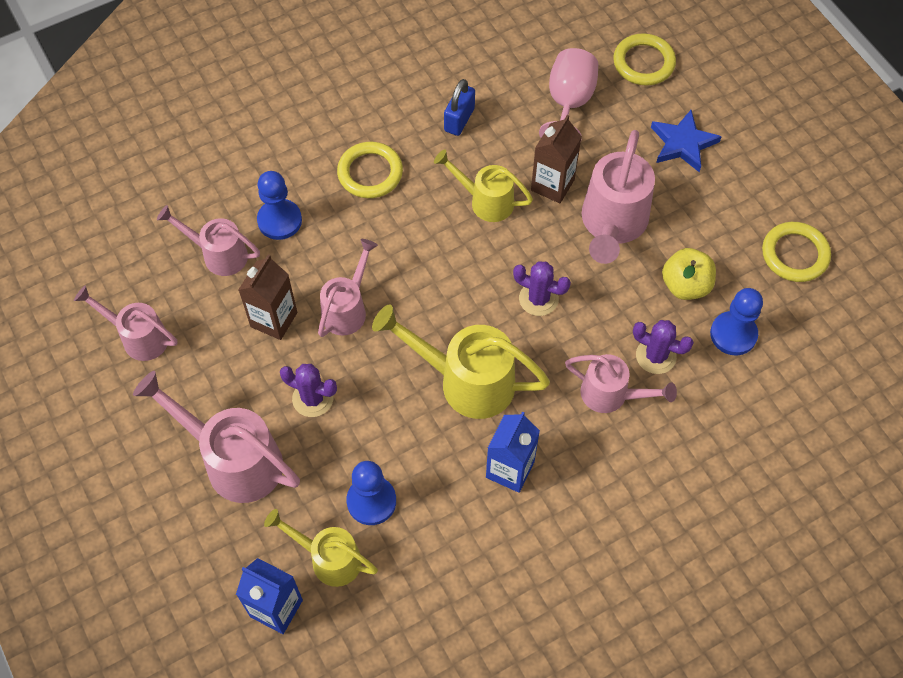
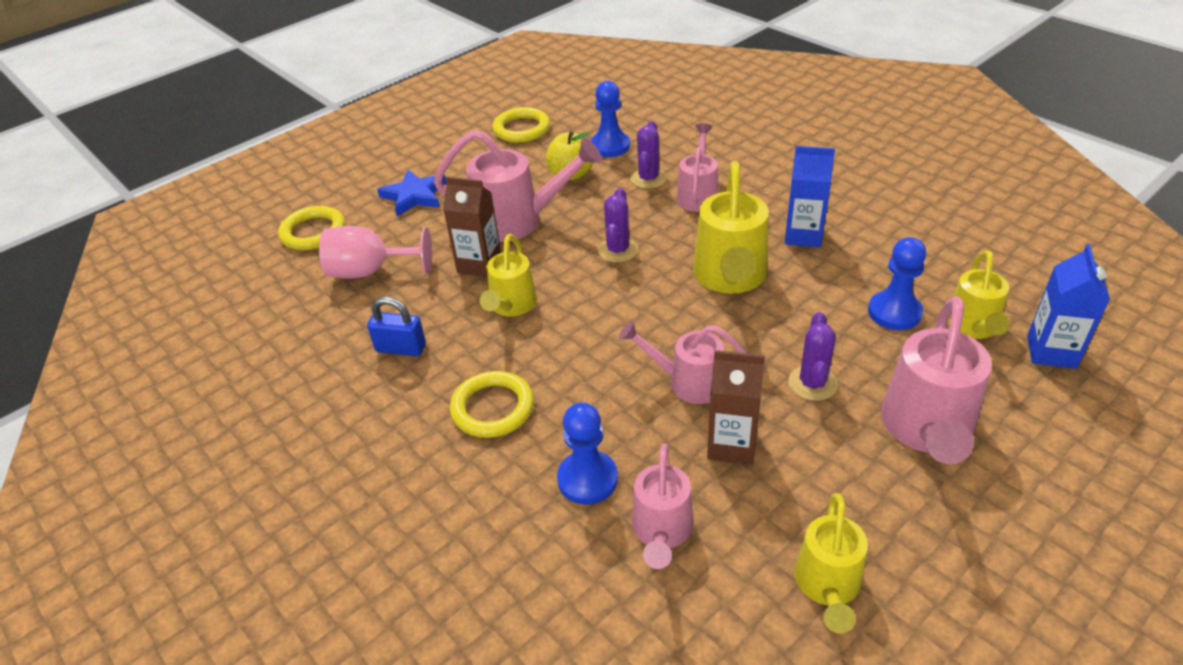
camera: 100 degrees left, 20 degrees down
pink watering can [74,286,177,361] -> yellow watering can [794,493,868,634]

